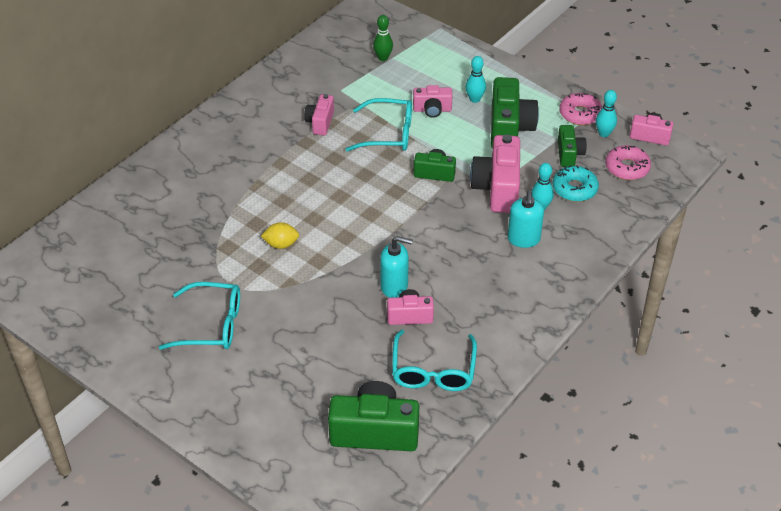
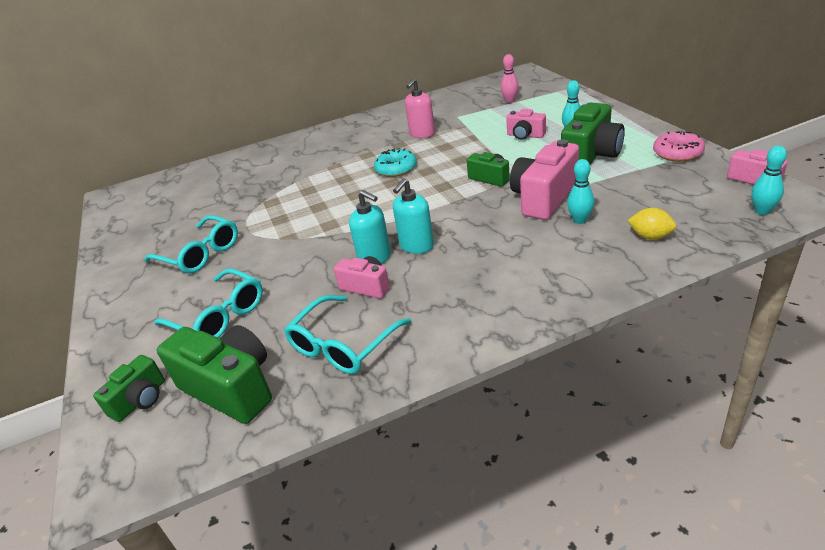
camera: 35 degrees right, 10 degrees down
yellow lemon [261,222,299,249] -> yellow lemon moved to [627,208,676,240]
pink camera [304,94,334,135] -> pink soap dispenser [405,78,435,138]
turquoise glasses [346,98,412,152] -> turquoise glasses moved to [154,268,263,338]
green bowling pin [373,15,393,61] -> pink bowling pin [501,54,519,103]
turquoise soap dispenser [507,191,544,248] -> turquoise soap dispenser moved to [393,178,434,254]
turquoise donut [553,165,599,202] -> turquoise donut moved to [374,148,417,177]
green camera [558,125,587,167] -> green camera moved to [93,355,165,422]
turquoise bowling pin [596,90,617,137] -> turquoise bowling pin moved to [751,146,787,215]
pink donut [606,145,651,180] -> none

